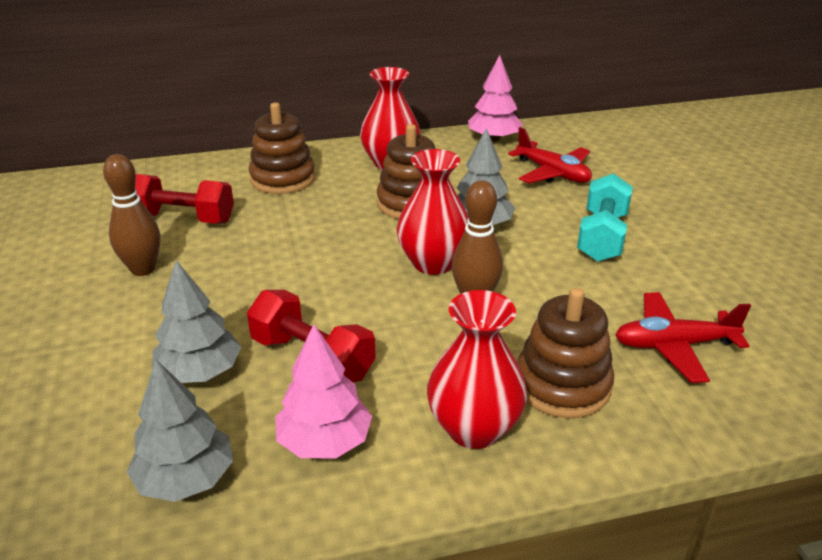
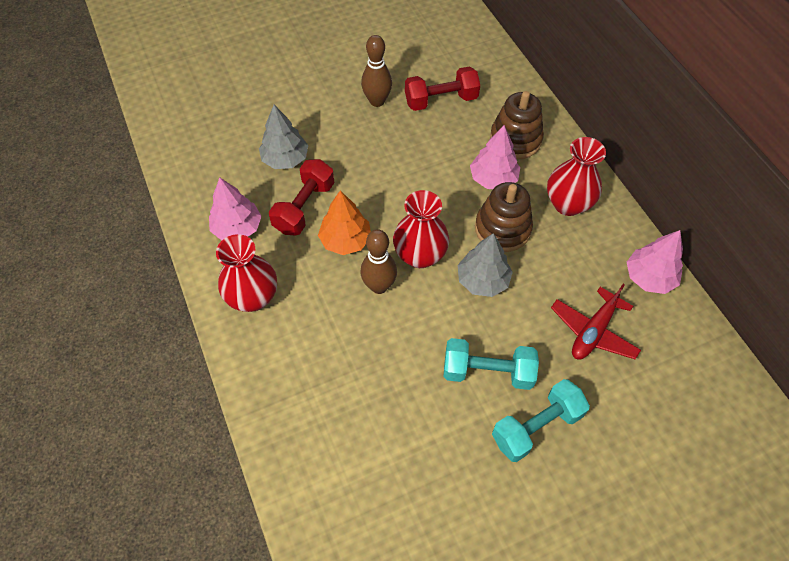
camera: 80 degrees right, 25 degrees up
grey tree [127,359,233,502] -> none
red dumbbell [135,174,234,223] -> red dumbbell turned 75 degrees clockwise [405,67,480,111]
brown stacking toy [517,288,614,418] -> none
red plane [615,292,751,383] -> none
none -> orange tree [318,190,371,255]
none -> pink tree [470,125,520,189]
none -> turquoise dumbbell [492,379,590,462]

